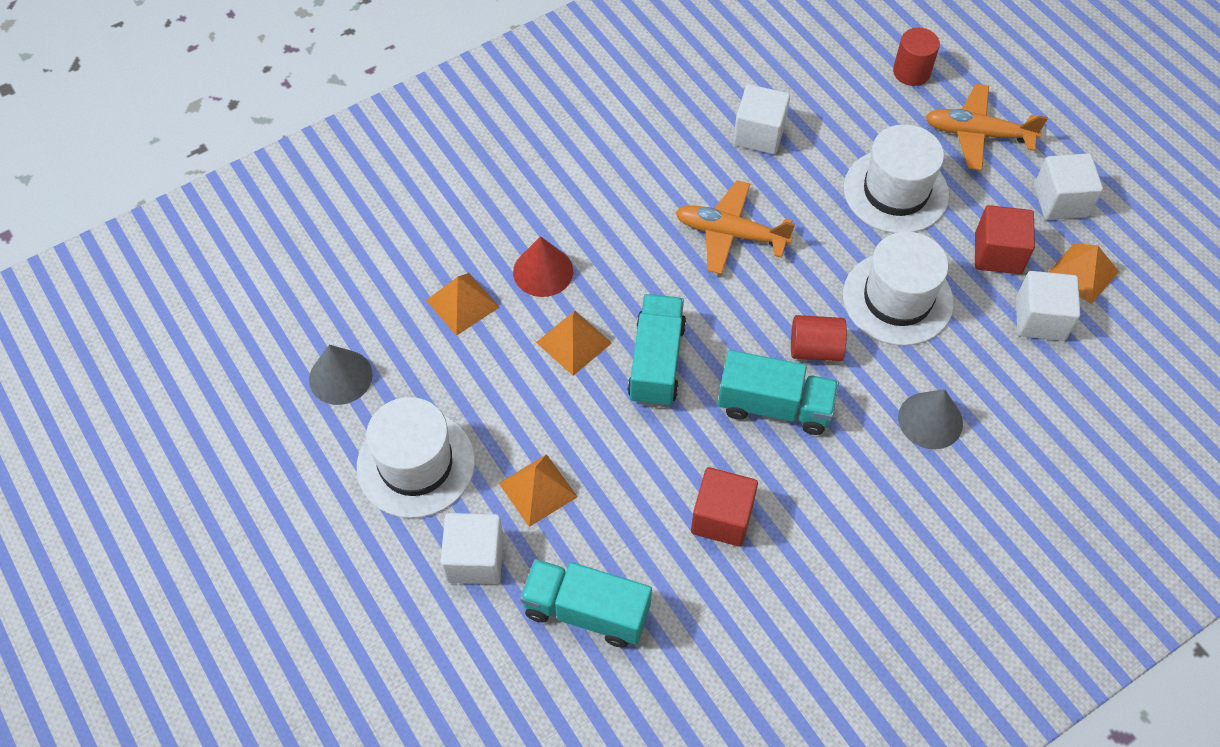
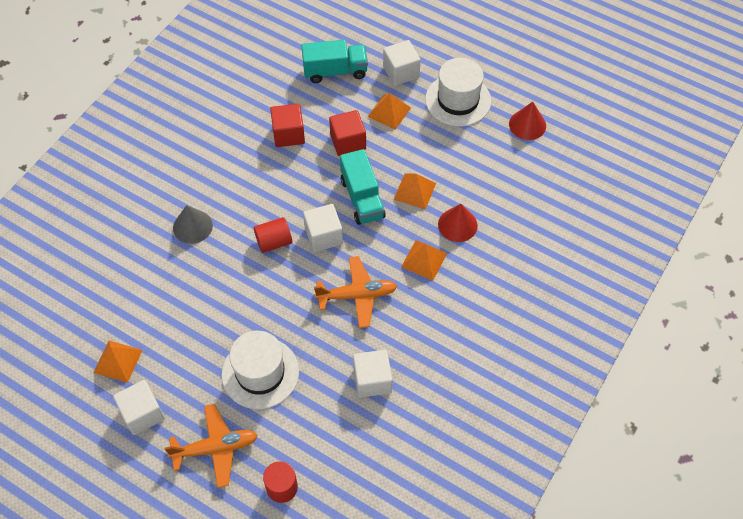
camera: 155 degrees right, 0 degrees up
grey cone [309,345,373,405] -> red cone [509,102,546,140]
orange pyramid [426,273,499,336] -> orange pyramid moved to [401,240,447,281]
turquoise truck [718,350,839,435] -> none
white hat [843,231,954,346] -> none
red cube [975,205,1035,274] -> red cube moved to [329,110,366,156]
white cube [1016,271,1080,341] -> white cube moved to [303,204,343,252]

